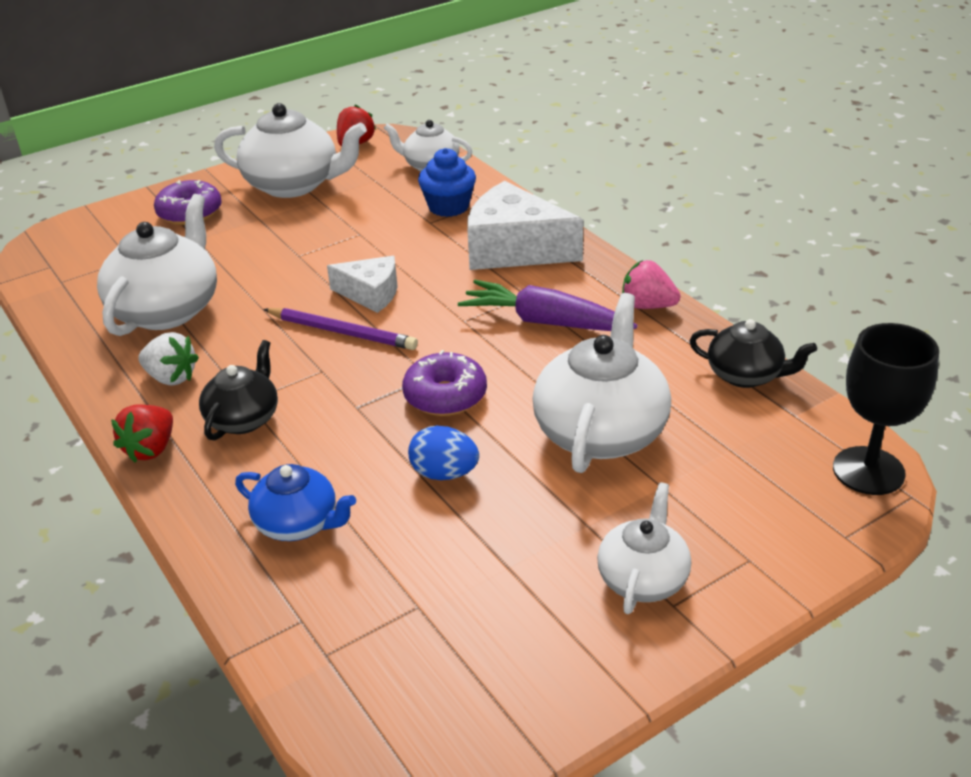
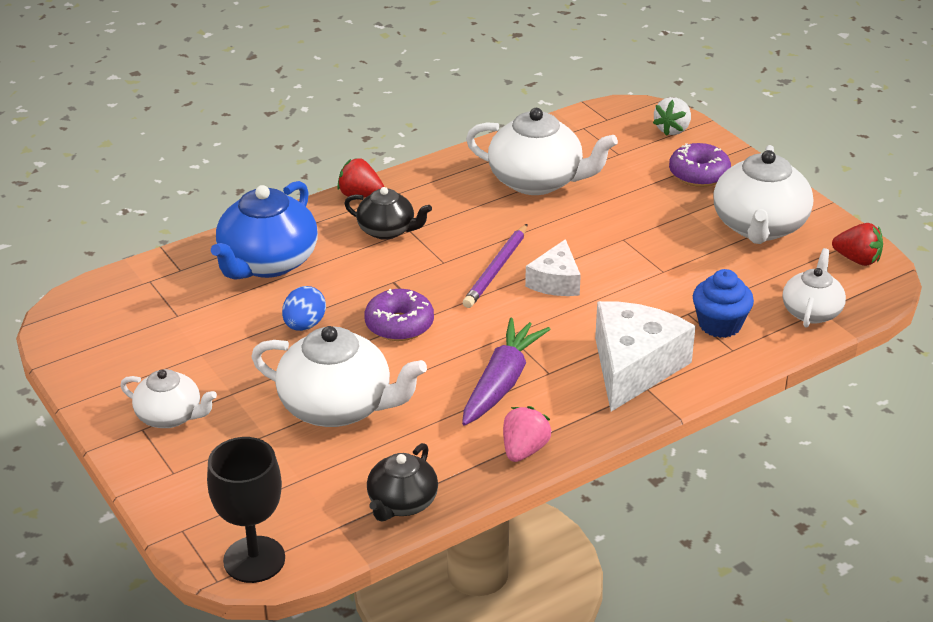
camera: 90 degrees right, 0 degrees up
white strawberry [138,332,199,385] -> white strawberry moved to [653,97,691,136]
blue teapot [235,464,356,541] -> blue teapot [211,181,318,280], size x1.70

